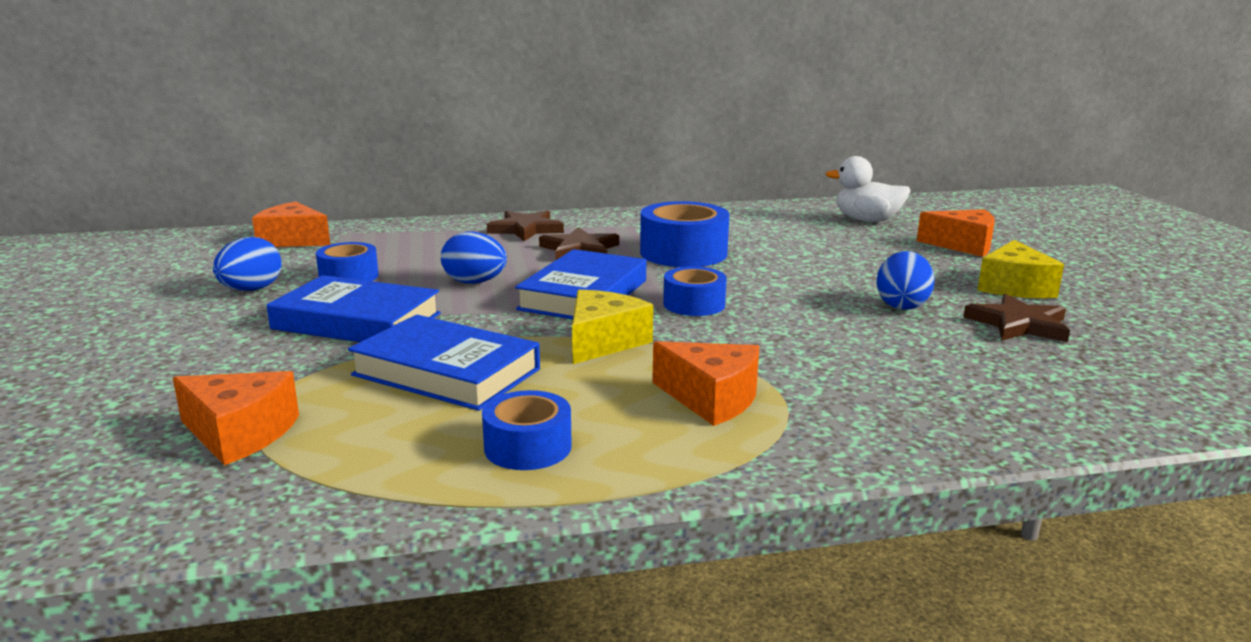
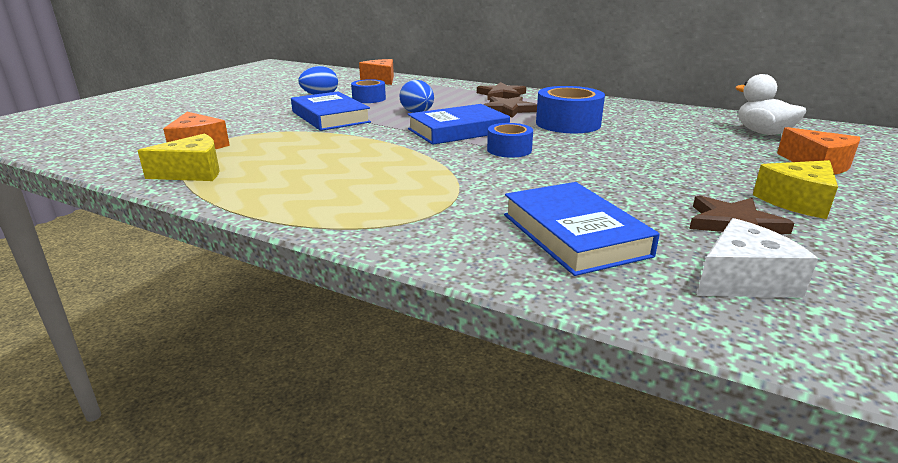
camera: 40 degrees right, 5 degrees up
blue book [348,315,540,411] -> blue book moved to [504,182,660,276]
blue tape [482,390,572,470] -> none
yellow cheese [572,290,653,364] -> yellow cheese moved to [137,134,220,181]
orange cheese [652,341,759,426] -> none
blue egg [876,251,935,310] -> none
none -> white cheese [697,218,818,298]

